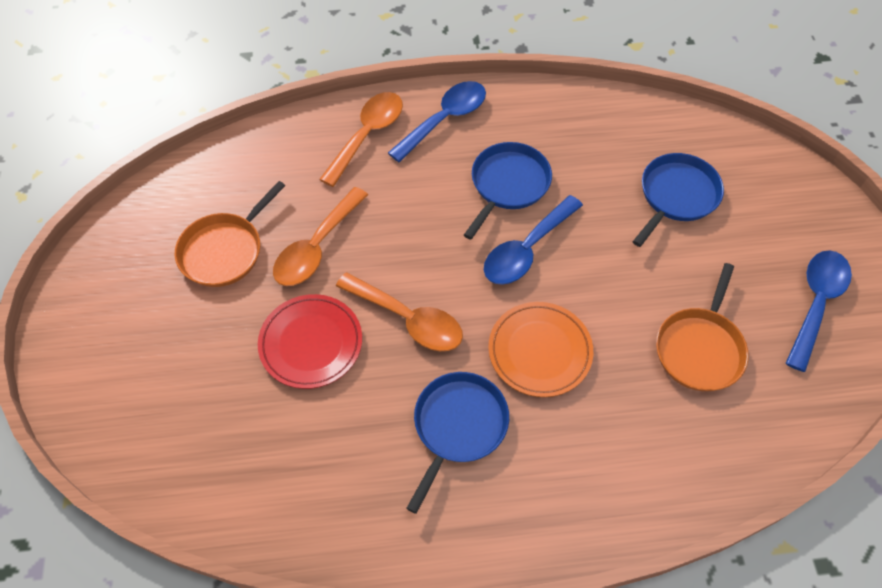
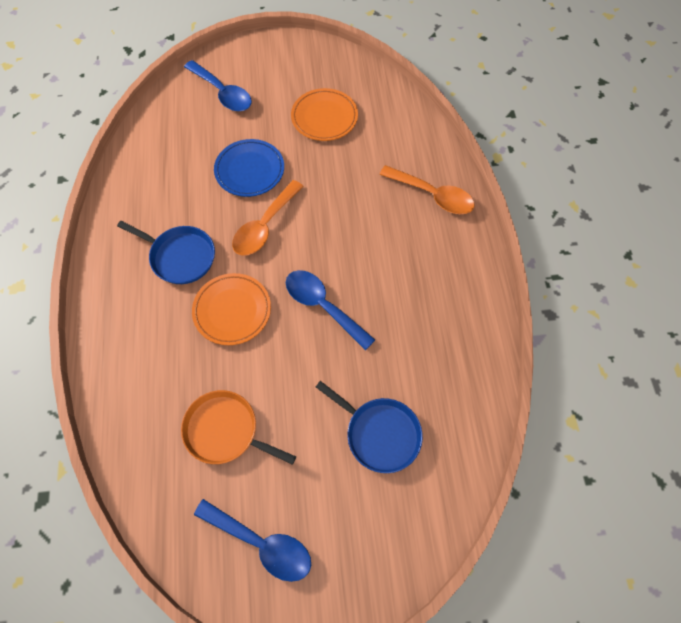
camera: 90 degrees right, 5 degrees up
orange pan [175,181,285,287] -> orange plate [291,88,358,141]
red plate [258,294,362,389] -> blue plate [214,139,284,197]
orange spoon [273,187,368,286] -> none
blue spoon [388,81,486,162] -> blue spoon moved to [184,60,252,111]
blue pan [464,142,552,240] -> none

